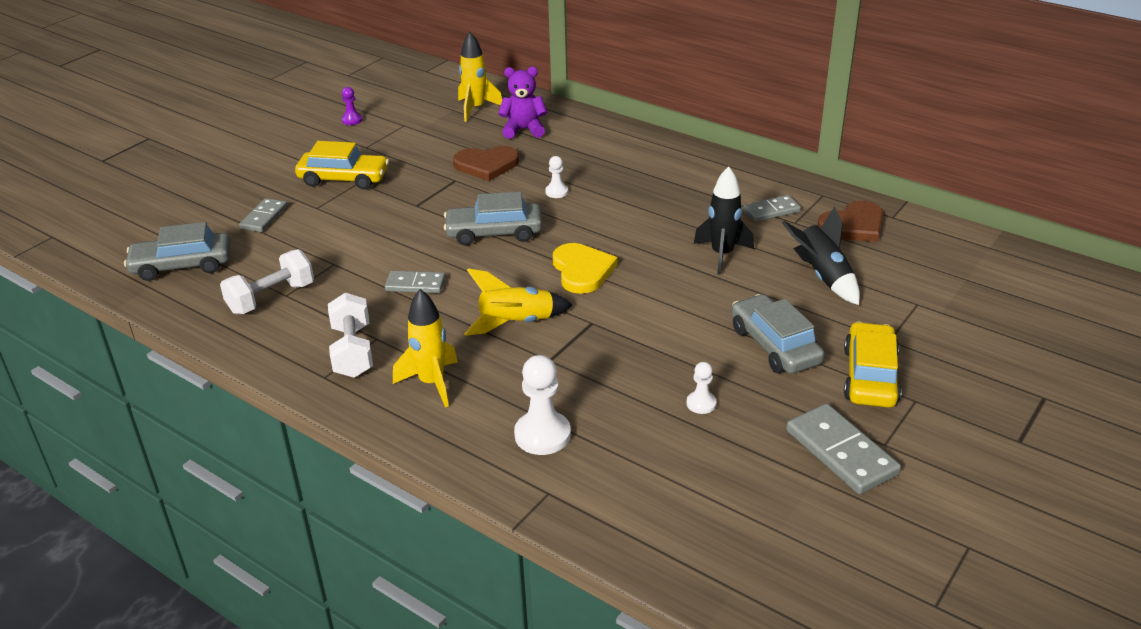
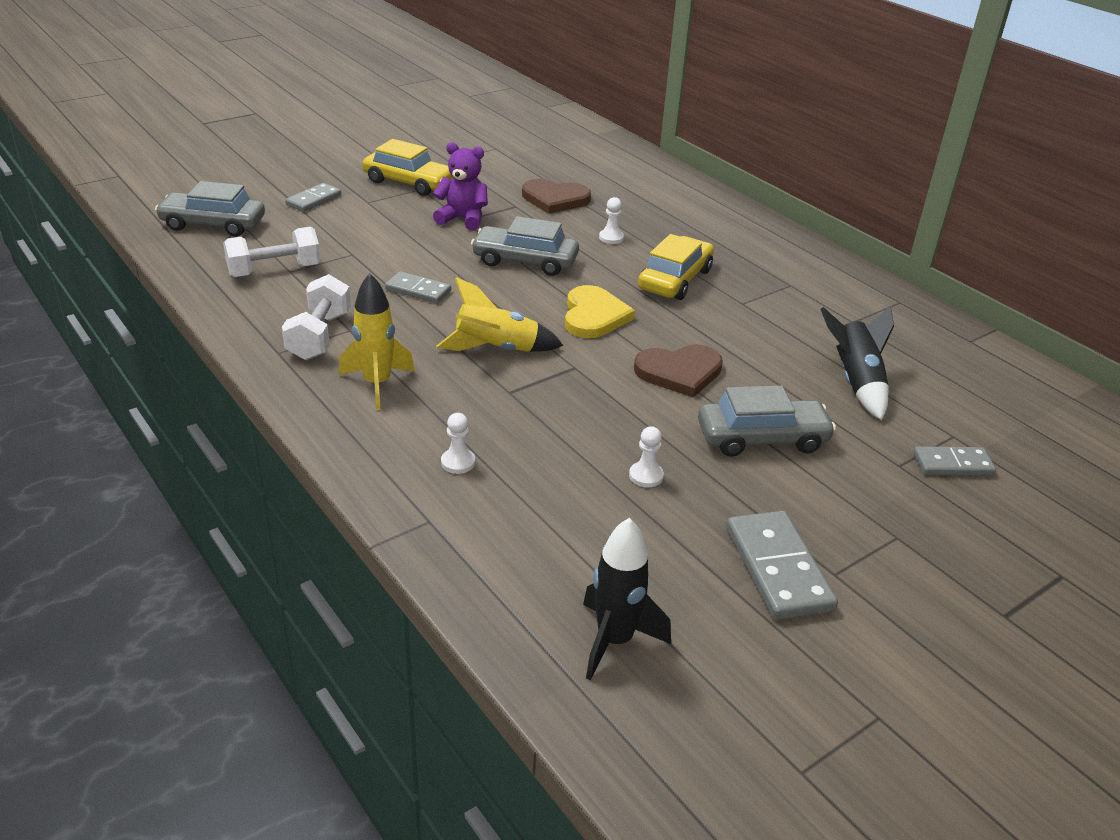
camera: 15 degrees right, 0 degrees up
purple pawn [341,87,363,125] -> none
yellow rocket [458,32,502,122] -> none
purple teddy bear [498,67,547,139] -> purple teddy bear moved to [433,142,488,231]
white pawn [514,355,571,455] -> white pawn [441,413,475,474], size x0.54
black rocket [694,166,754,275] -> black rocket moved to [583,518,671,681]
grey car [731,294,825,374] -> grey car turned 90 degrees clockwise [698,385,836,457]
grey domino [743,195,801,222] -> grey domino moved to [913,446,996,476]
brown heart [817,201,884,242] -> brown heart moved to [634,344,723,398]
yellow car [844,322,902,408] -> yellow car moved to [638,234,714,300]

